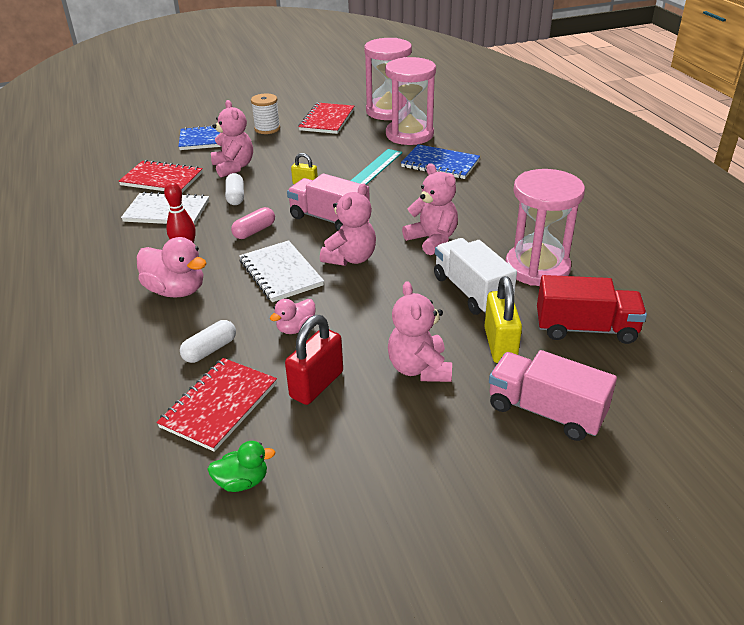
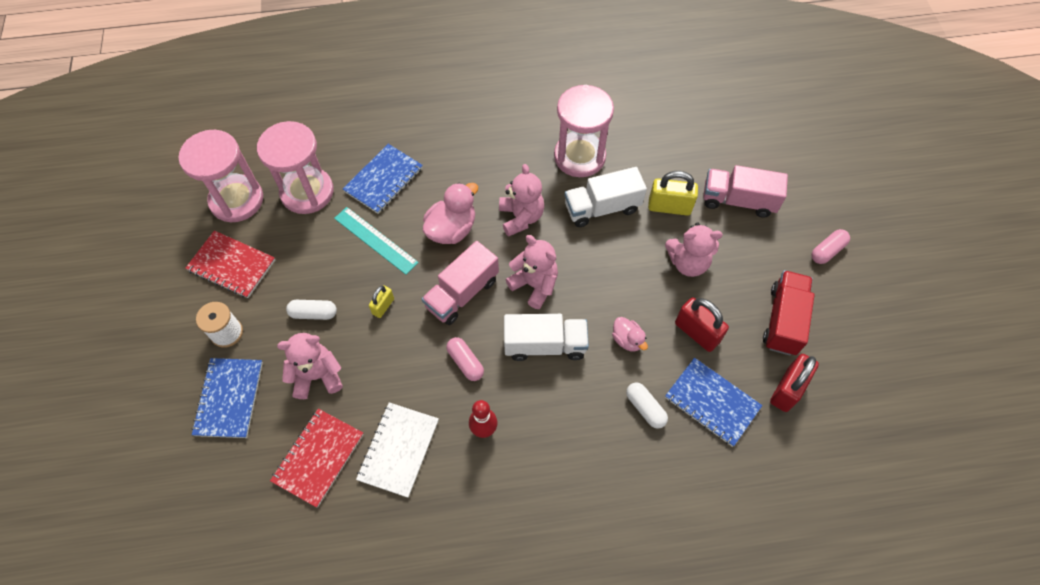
camera: 80 degrees left, 25 degrees up
pink duck [137,237,207,298] -> pink duck moved to [423,183,478,244]
red notebook [156,358,277,452] -> blue notebook [665,358,762,447]
green duck [207,441,276,492] -> red padlock [770,354,819,412]
white capsule [225,173,244,205] -> white capsule moved to [286,300,337,320]
white notebook [239,240,324,302] -> white truck [504,314,589,361]
pink teddy bear [402,163,458,255] -> pink teddy bear turned 105 degrees clockwise [499,164,544,237]
pink truck [489,350,617,441] -> pink truck turned 60 degrees clockwise [703,165,788,218]
red truck [537,275,647,344] -> red truck moved to [763,270,815,355]
none -> pink capsule [811,229,850,264]

